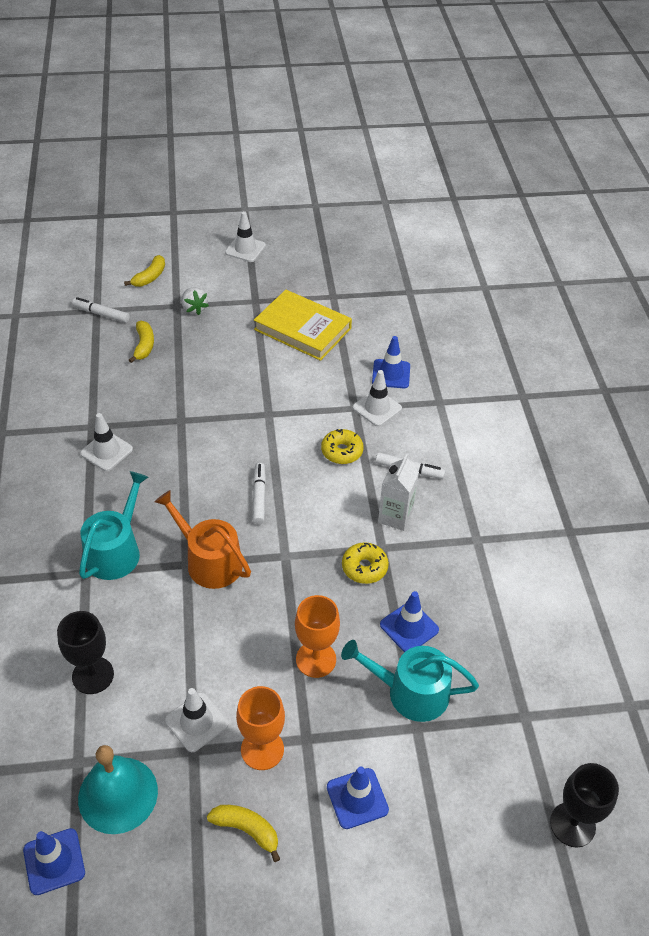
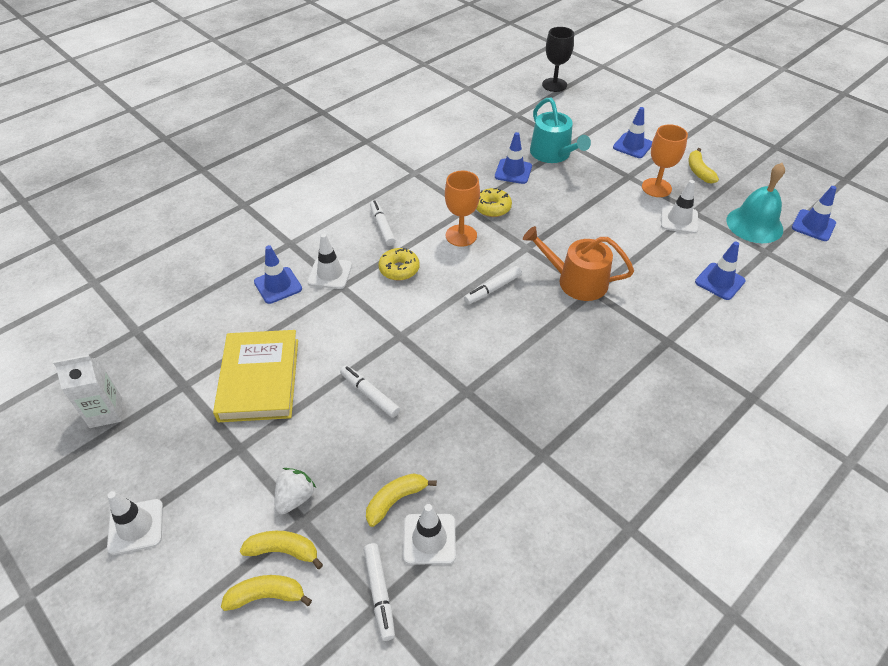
camera: 125 degrees left, 0 degrees up
black goblet [57,611,114,694] -> blue traffic cone [695,241,746,300]
turquoise watering can [79,471,148,580] -> none
white traffic cone [80,413,133,471] -> white traffic cone moved to [403,504,456,564]
orange watering can [154,490,251,589] -> orange watering can turned 105 degrees clockwise [523,226,634,301]
orange goblet [295,595,340,678] -> orange goblet moved to [445,171,480,247]
white carton [378,454,419,531] -> white carton moved to [53,355,122,428]
none -> yellow banana [240,531,323,569]
none -> white marker [340,365,400,418]

